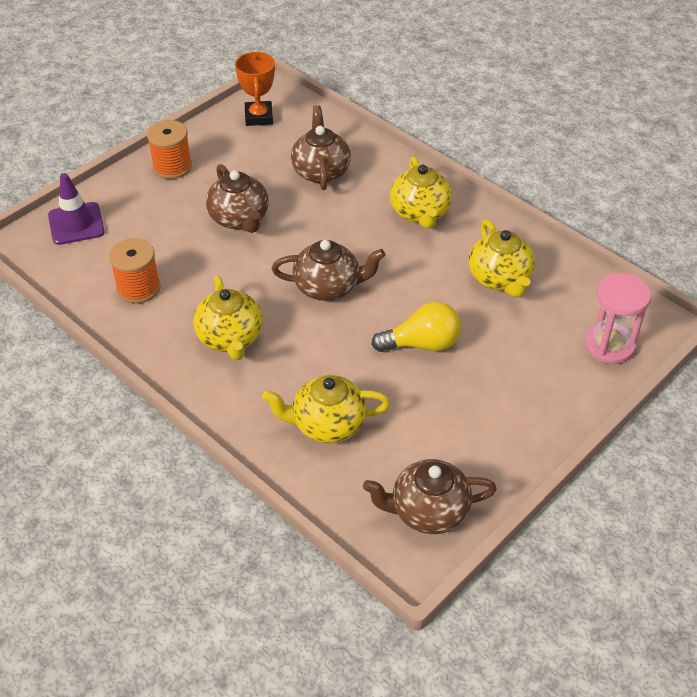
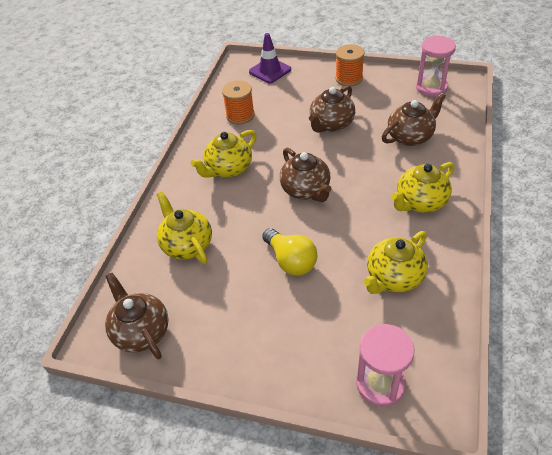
camera: 65 degrees right, 0 degrees up
orange trophy [235,52,275,126] -> pink hourglass [416,36,456,97]

